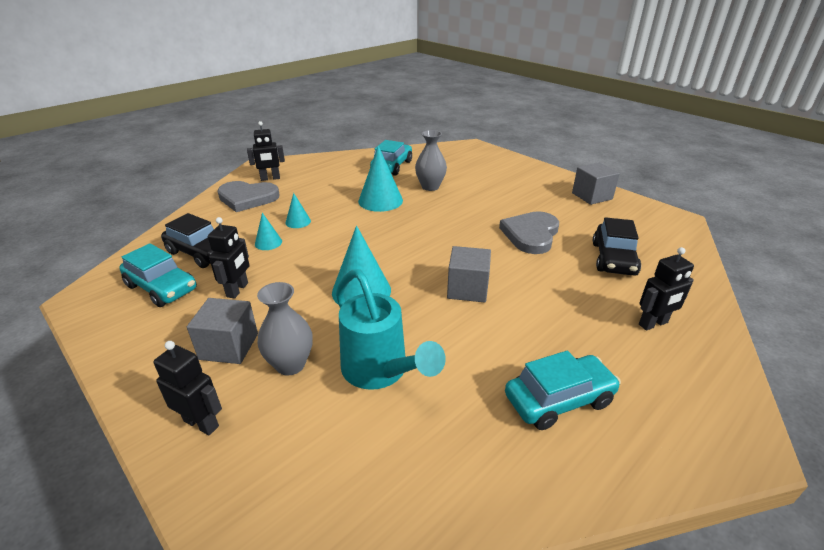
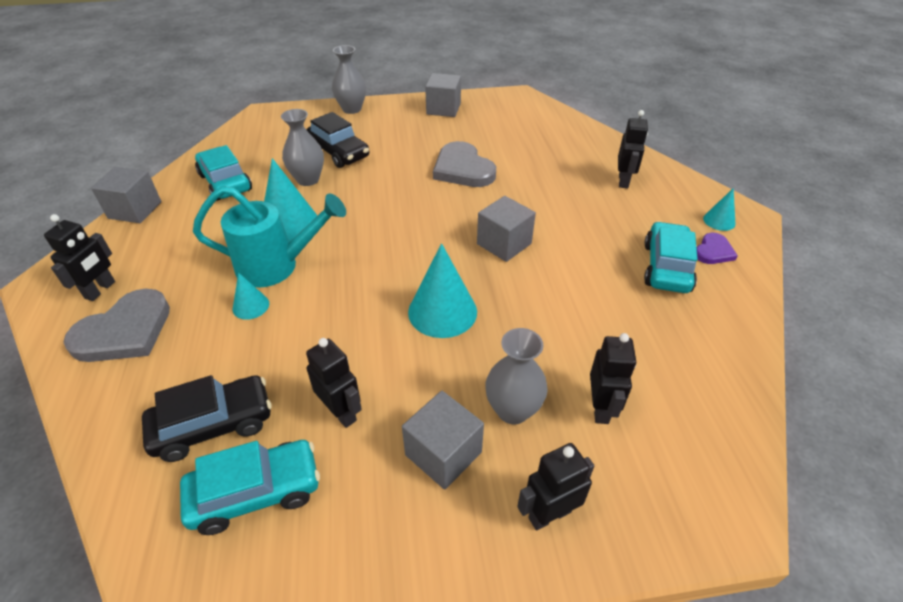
camera: 55 degrees left, 10 degrees up
turquoise cone [255,213,282,250] -> turquoise cone moved to [703,188,735,231]
turquoise watering can [336,269,446,390] -> turquoise watering can moved to [193,186,346,287]
black car [593,217,641,276] -> black car moved to [306,112,369,168]
none -> grey cube [91,167,161,223]
none -> grey vase [332,45,366,114]
none -> black robot [590,333,636,424]
none -> purple heart [697,233,738,264]

